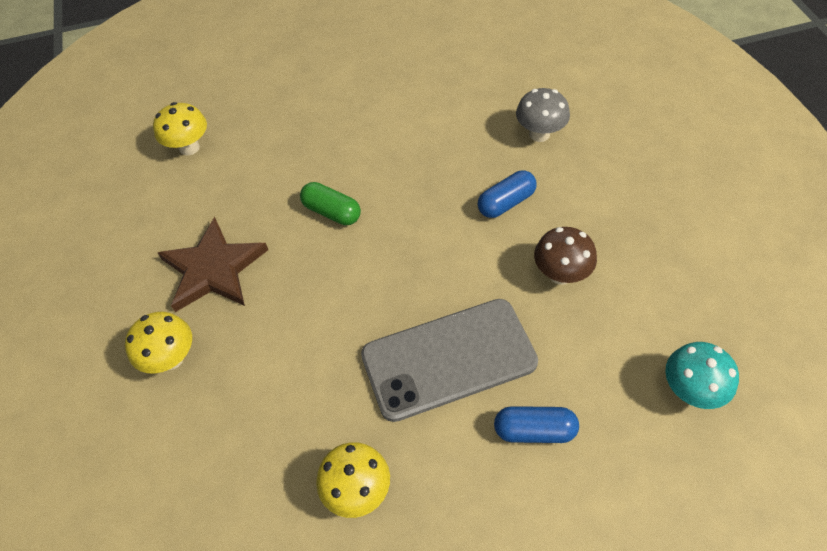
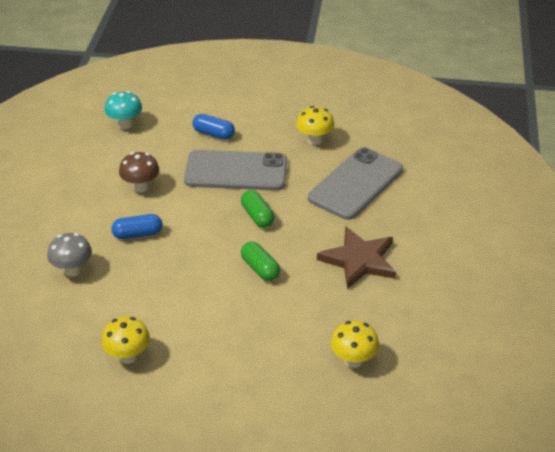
camera: 160 degrees left, 15 degrees down
yellow mushroom [125,312,192,373] -> yellow mushroom moved to [101,316,150,364]
none -> green capsule [241,190,274,228]
none -> grey phone [308,147,403,220]

